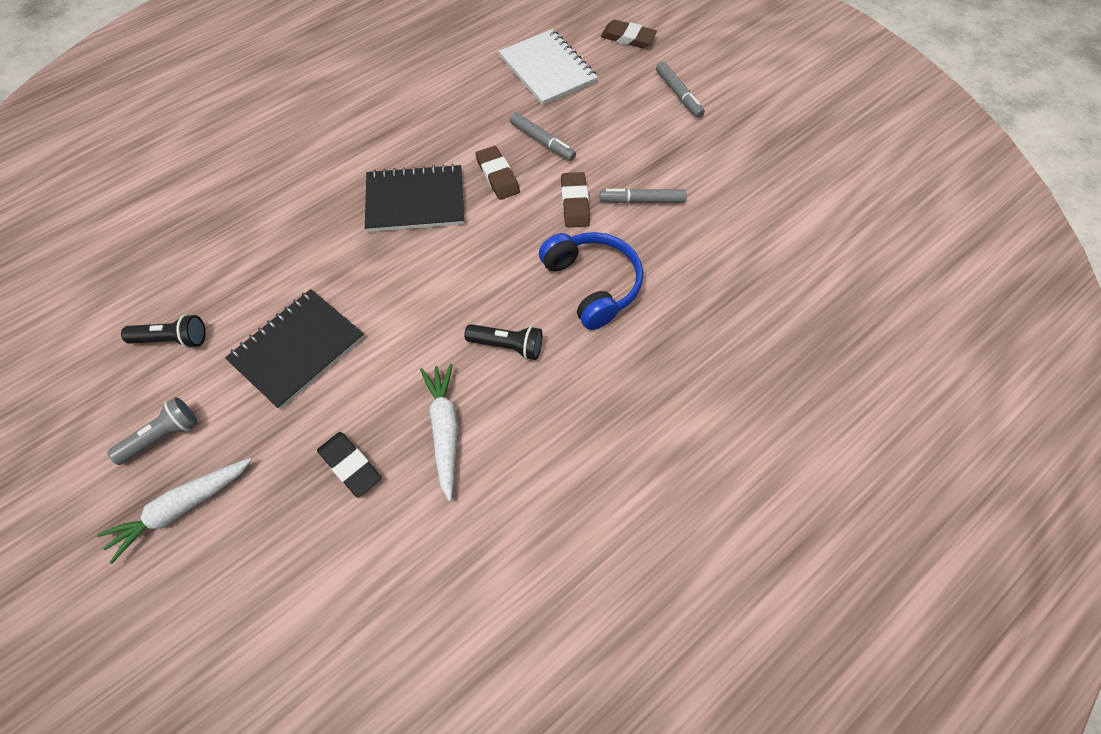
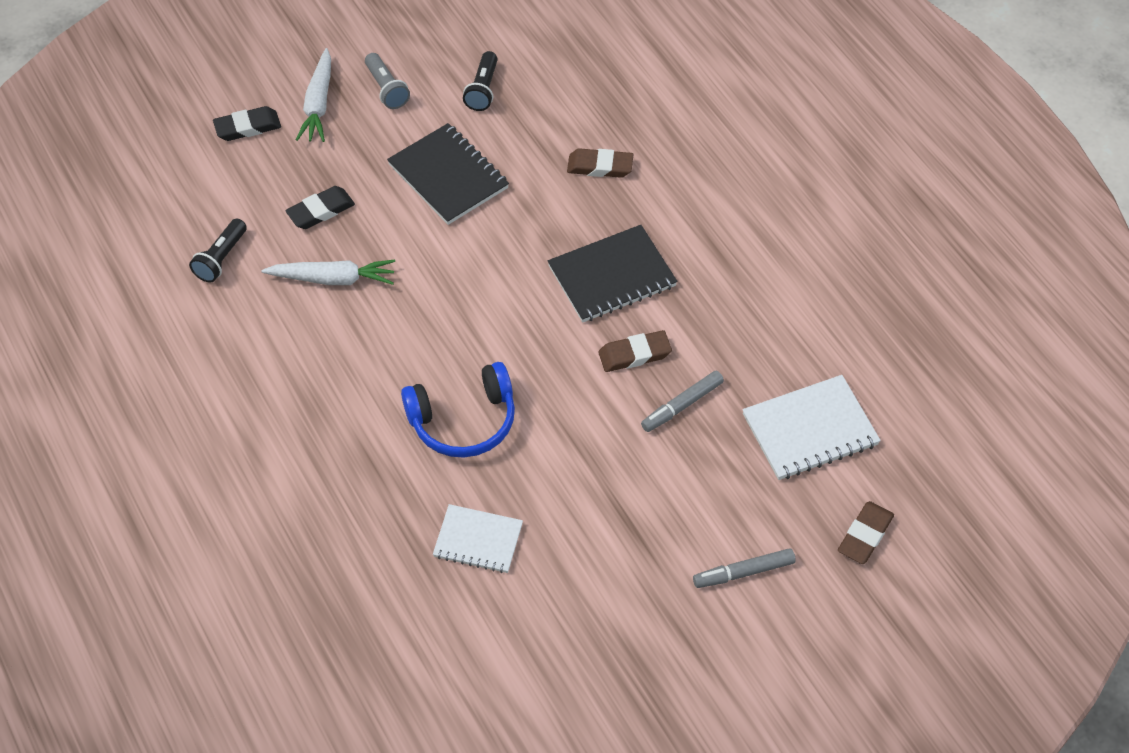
camera: 100 degrees right, 5 degrees down
white carrot [97,458,252,564] -> white carrot turned 150 degrees counterclockwise [296,48,331,142]
black notebook [365,164,464,232] -> black notebook turned 60 degrees clockwise [548,225,678,322]
black flashlight [464,324,542,360] -> black flashlight moved to [189,218,247,283]
brown eraser [561,172,590,227] -> brown eraser moved to [567,148,634,178]
grey marker [600,188,686,203] -> none
none -> black eraser [213,106,281,141]
none -> white notebook [433,504,523,573]

